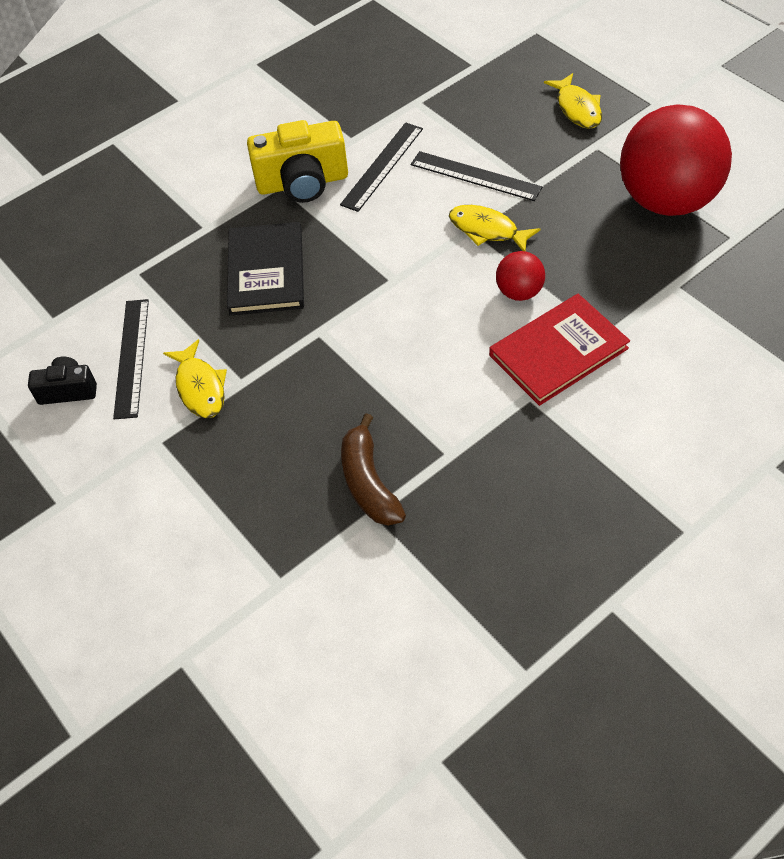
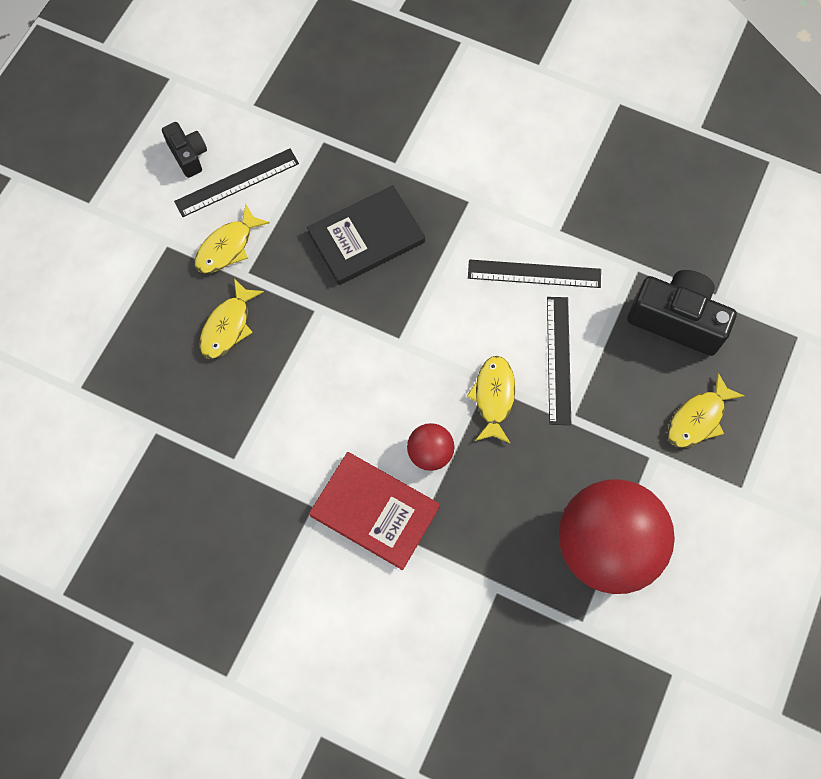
camera: 60 degrees right, 15 degrees up
yellow camera [247,120,348,203] -> none
brown banana [341,413,406,526] -> none
none -> yellow fish [200,278,264,359]
none -> black camera [627,270,737,356]

